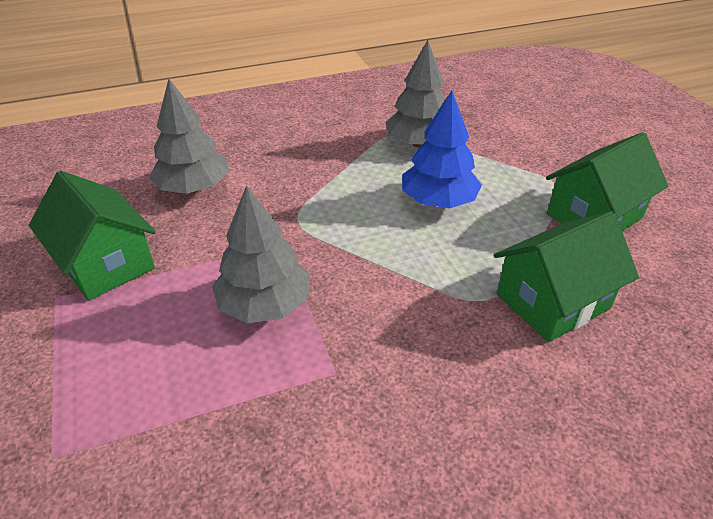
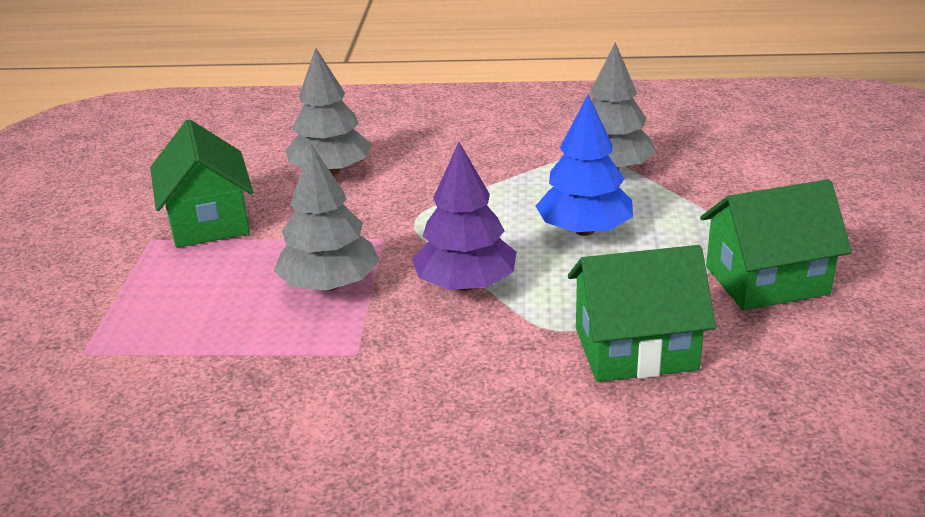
camera: 25 degrees right, 10 degrees down
none -> purple tree [412,142,516,291]

